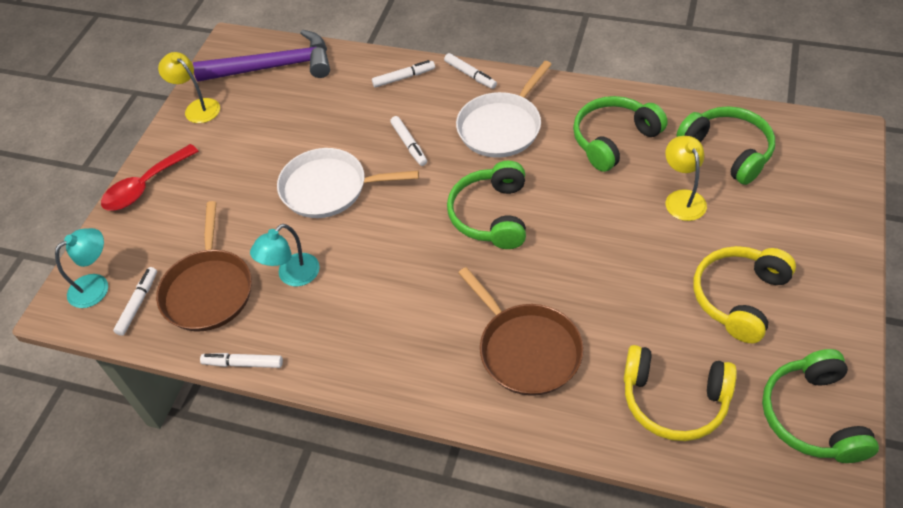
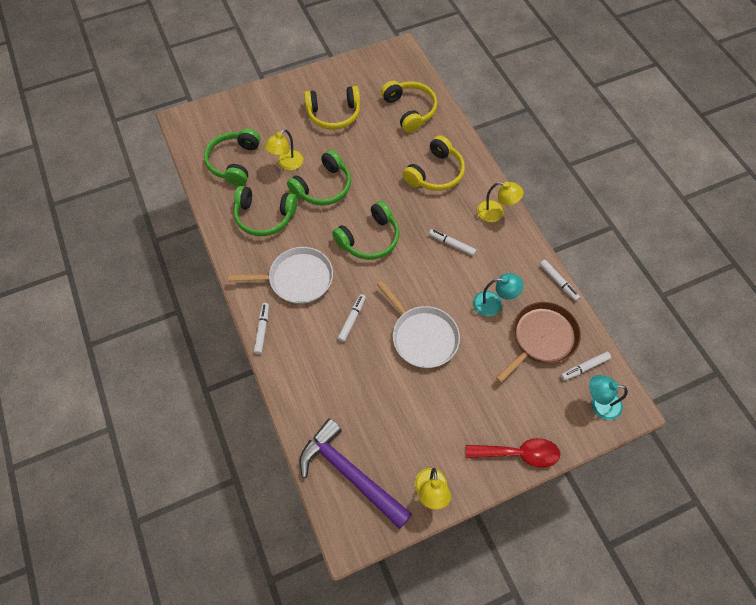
camera: 135 degrees left, 10 degrees up
white marker [372,60,435,87] -> white marker moved to [429,229,476,256]
brown pan [458,267,584,396] -> yellow headphones [403,135,465,191]
green headphones [762,349,879,463] -> green headphones moved to [287,150,351,206]
none -> yellow lamp [477,182,524,222]

